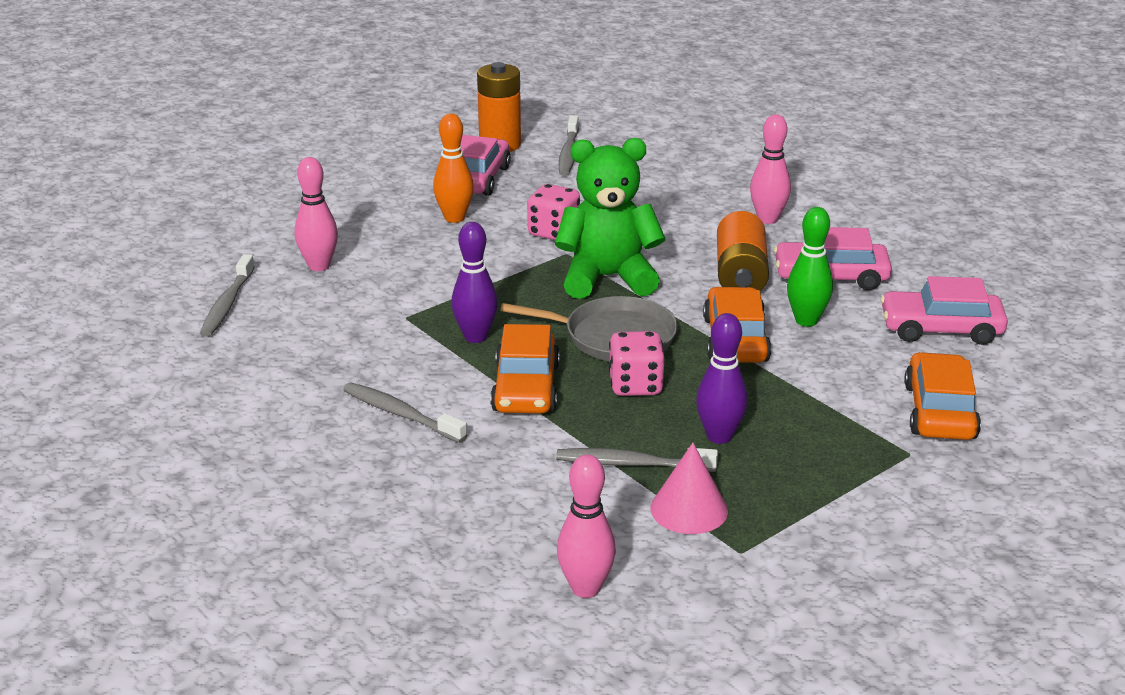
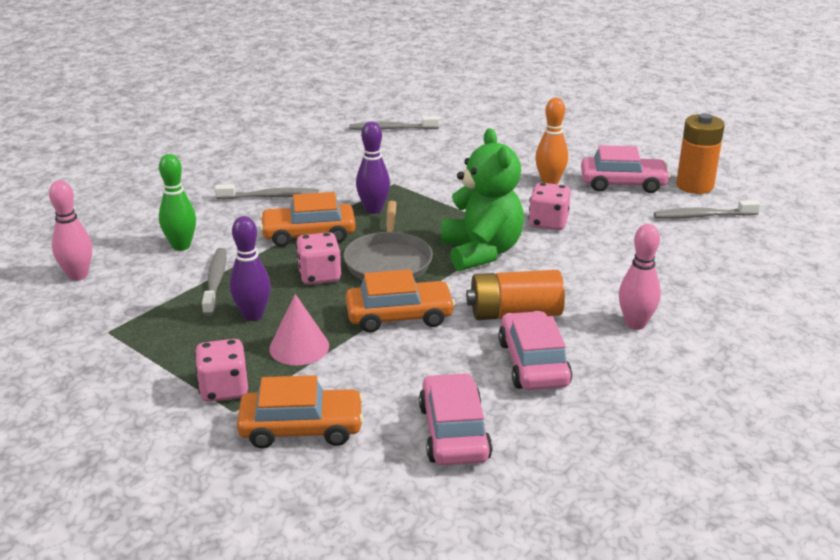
camera: 80 degrees right, 0 degrees up
pink bowling pin [295,157,338,271] -> none
grey toothbrush [343,383,467,443] -> grey toothbrush turned 60 degrees clockwise [215,184,319,199]
pink cone [651,443,728,534] -> pink cone moved to [269,294,329,365]
green bowling pin [787,207,833,327] -> green bowling pin moved to [159,154,196,251]
none -> pink dice [195,339,248,402]

